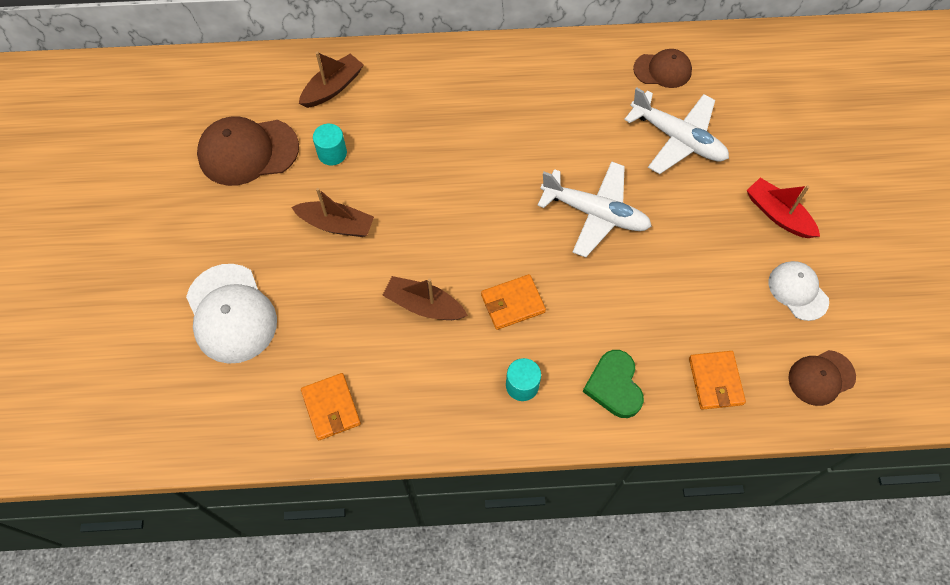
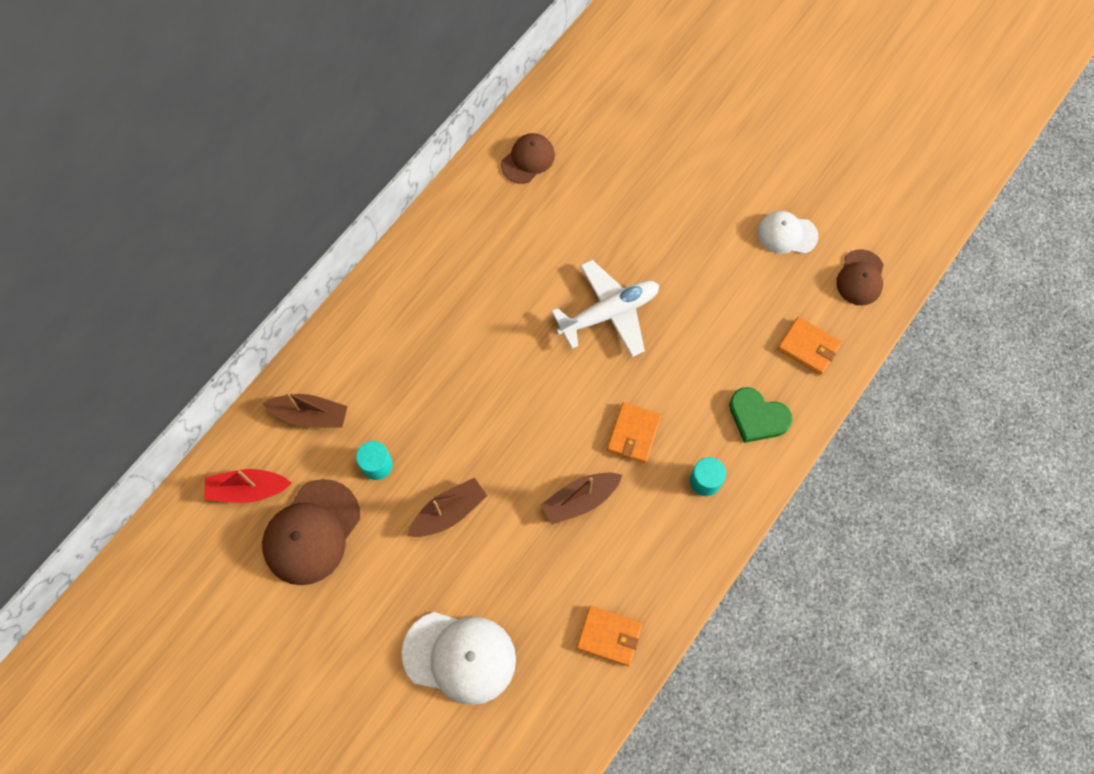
camera: 50 degrees left, 5 degrees up
brown boat [299,52,364,108] -> brown boat turned 105 degrees clockwise [262,391,348,427]
white plane [624,88,729,174] -> none
red boat [746,178,820,238] -> red boat moved to [204,469,292,503]

